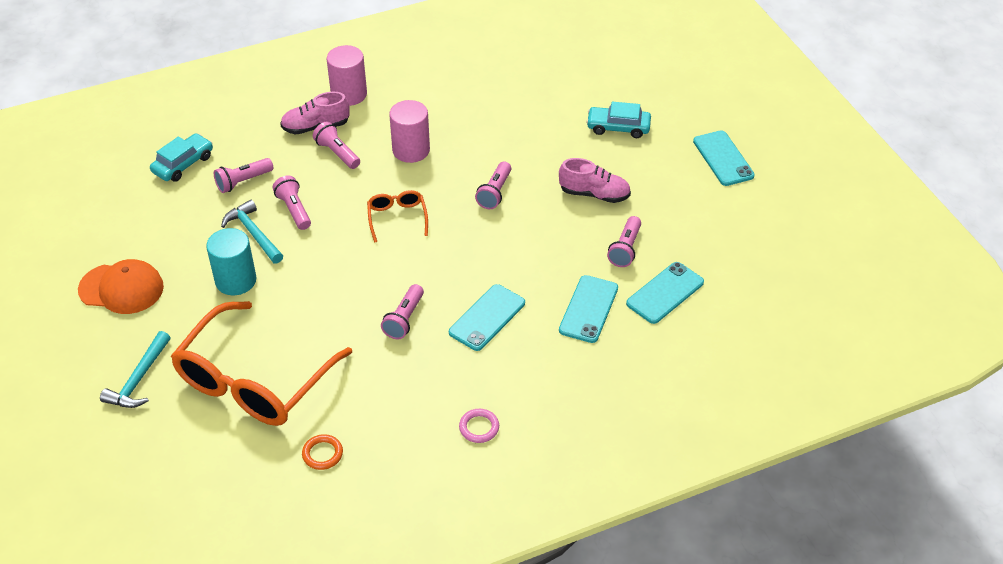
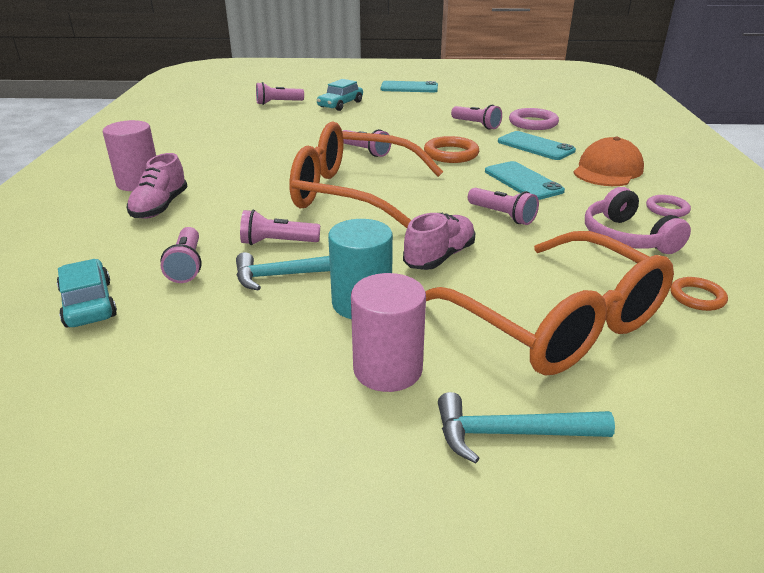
camera: 65 degrees left, 15 degrees down
orange cap [78,259,164,314] -> orange cap moved to [573,137,644,186]
turquoise hammer [100,331,171,408] -> turquoise hammer turned 135 degrees clockwise [438,392,615,463]
pink flashlight [313,121,360,169] -> pink flashlight moved to [256,82,304,105]
orange glasses [367,190,428,243] -> orange glasses [289,122,443,228], size x2.26
pink cylinder [389,100,430,163] -> pink cylinder moved to [351,273,426,392]
pink shoe [559,158,631,203] -> pink shoe moved to [403,213,476,270]
turquoise phone [626,262,704,324] -> pink ring [509,108,559,130]
none -> orange ring [424,136,479,163]
none -> pink headphones [585,187,691,254]

